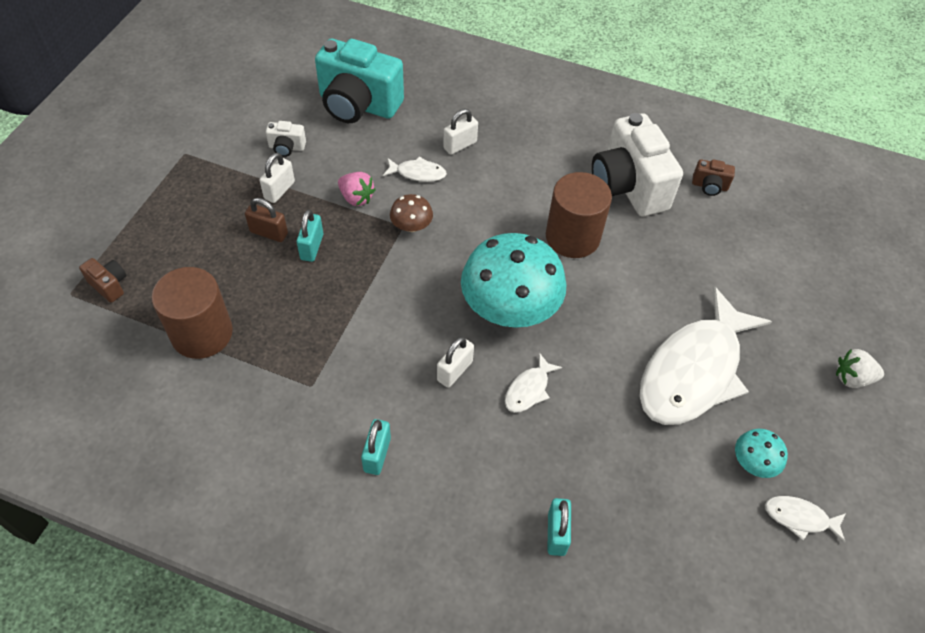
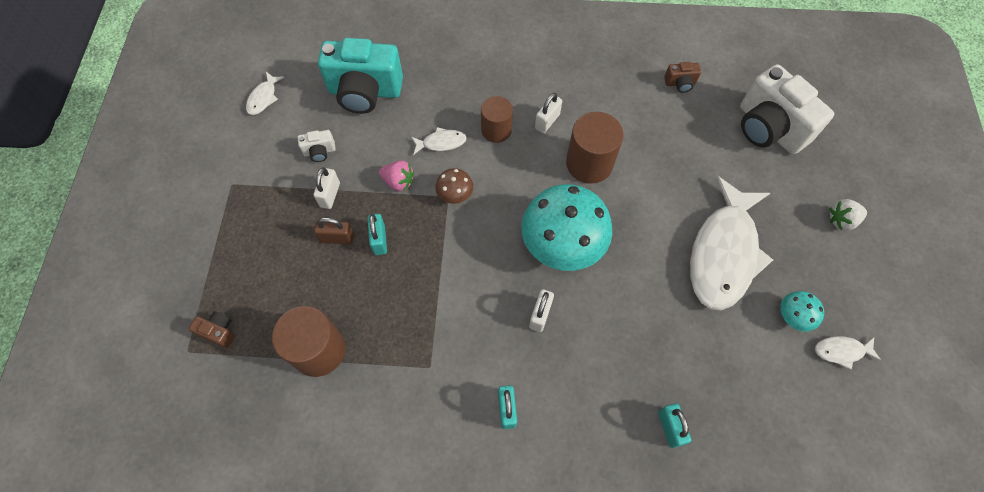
camera: 15 degrees left, 10 degrees up
white padlock [443,109,478,155] -> white padlock moved to [535,93,562,133]
white fish [505,353,563,413] -> white fish moved to [246,72,284,115]
white camera [592,113,683,216] -> white camera moved to [740,64,834,154]
none -> brown cylinder [481,96,513,143]

